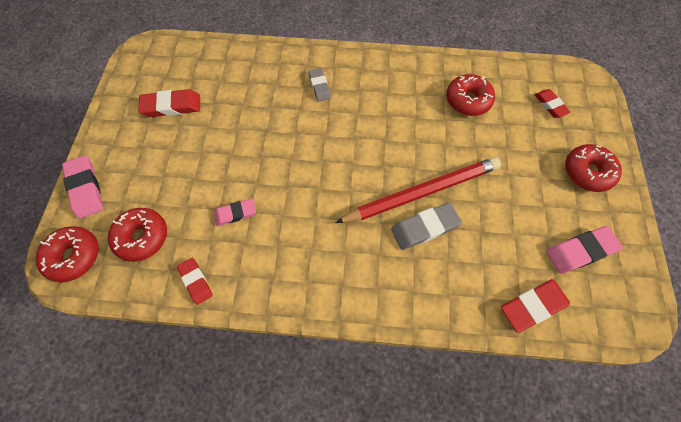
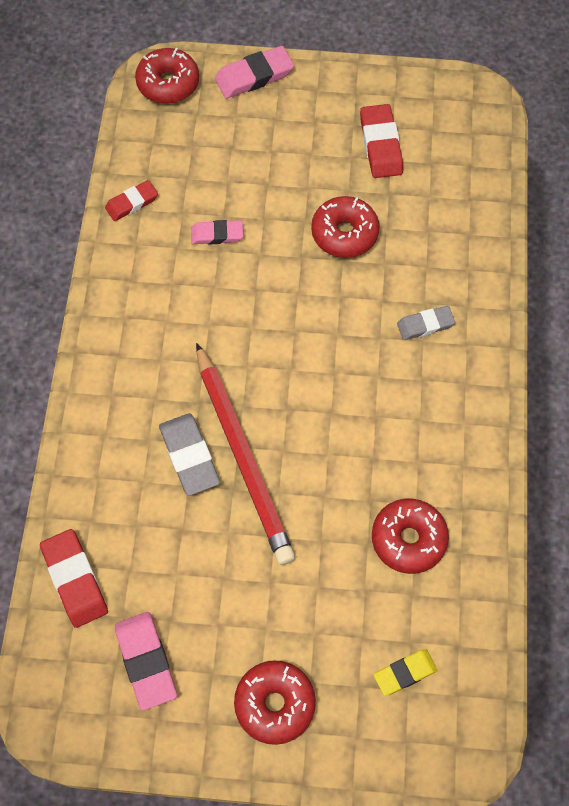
camera: 90 degrees right, 0 degrees up
red donut [108,208,167,262] -> red donut moved to [311,196,380,258]
pink eraser [214,199,256,226] -> pink eraser turned 75 degrees counterclockwise [191,220,243,245]
red eraser [535,89,571,118] -> yellow eraser [374,649,437,696]

